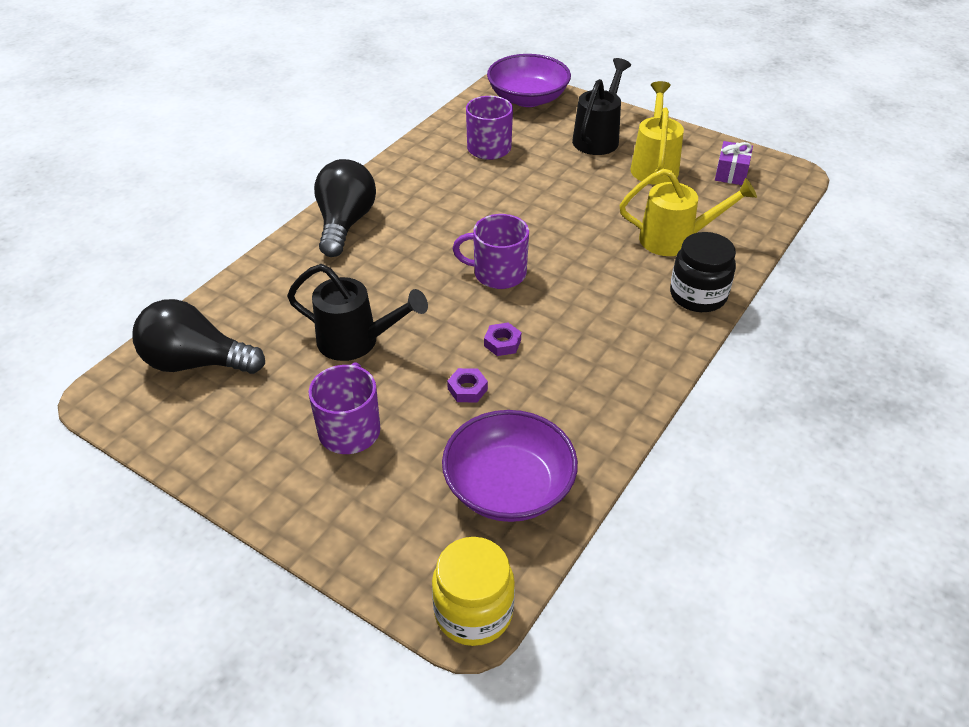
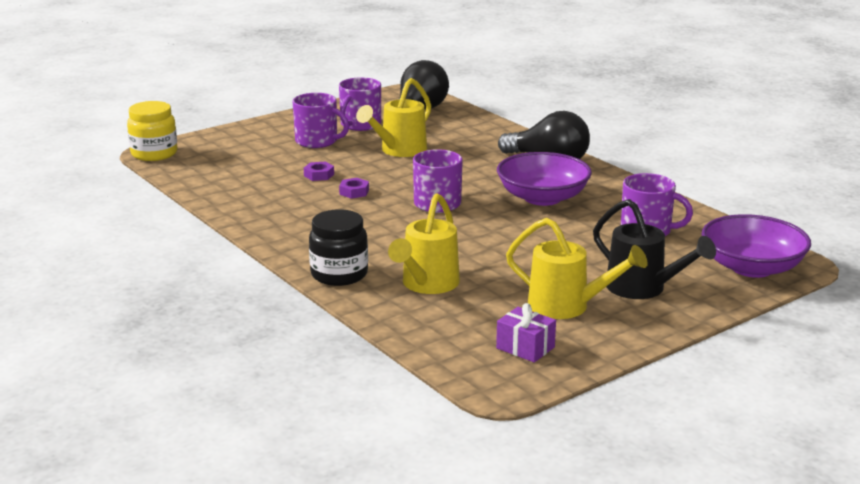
camera: 110 degrees right, 20 degrees down
black watering can [287,264,428,361] -> yellow watering can [356,78,431,157]
purple bowl [442,410,578,522] -> purple bowl moved to [497,152,592,206]
none -> purple mug [339,77,381,131]

